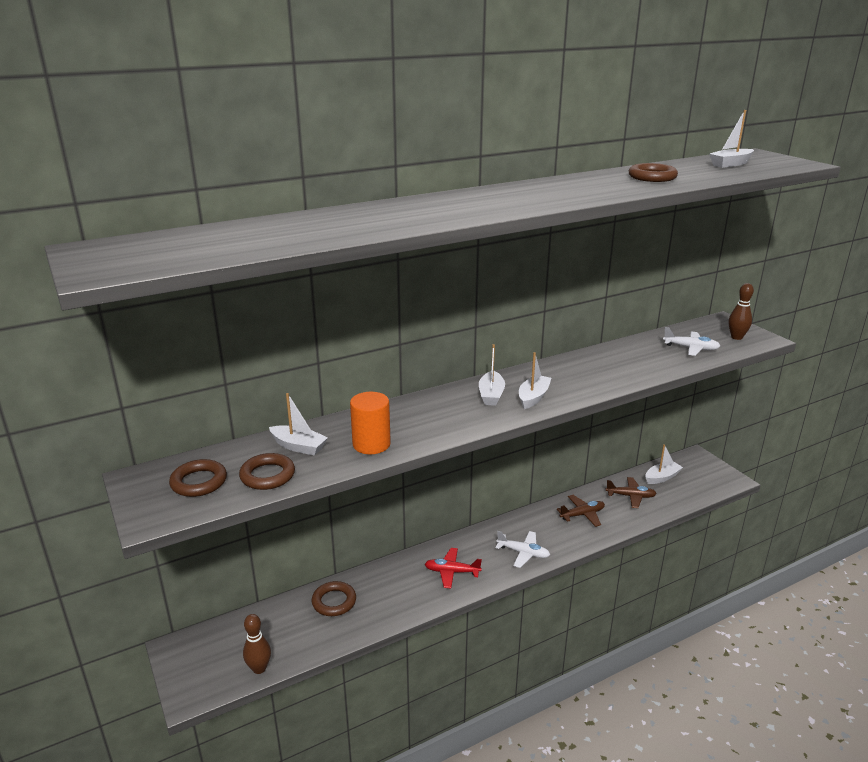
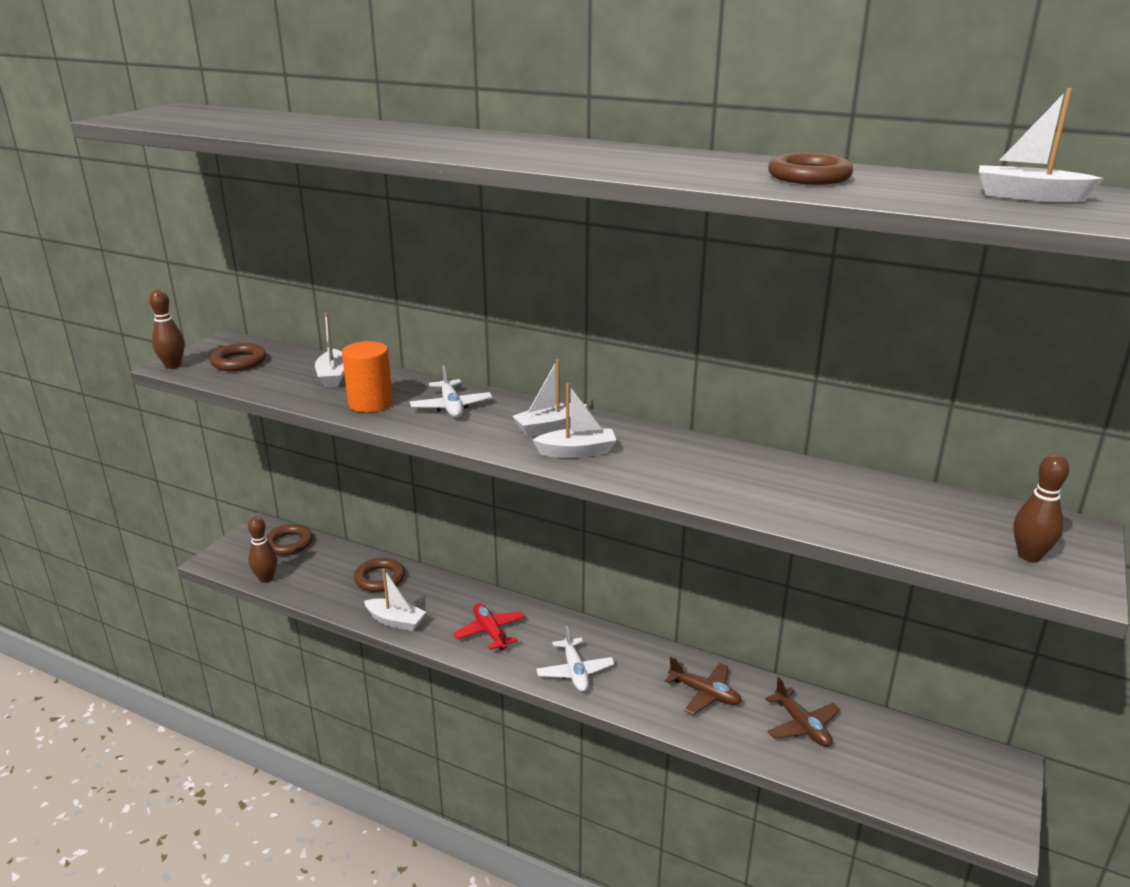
camera: 55 degrees right, 0 degrees up
brown ring [239,453,295,490] -> brown ring moved to [265,524,313,555]
white boat [646,444,683,484] -> white boat moved to [364,568,426,631]
white plane [663,327,720,356] -> white plane moved to [410,365,492,418]
none -> brown bowling pin [149,289,185,369]

